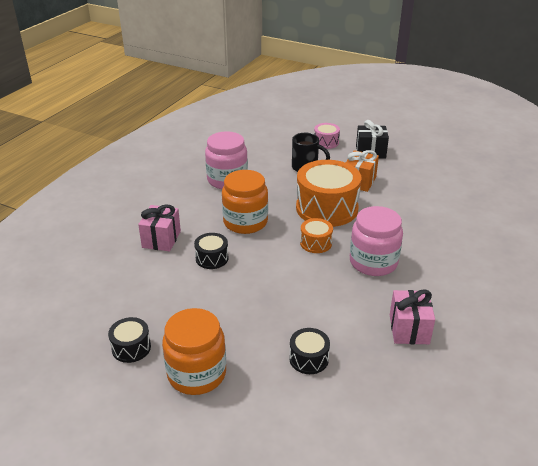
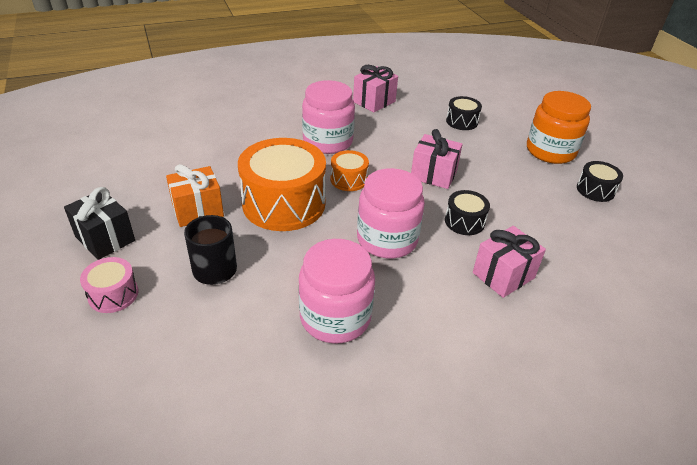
camera: 140 degrees left, 5 degrees up
orange jar [222,170,268,234] -> pink jar [357,168,425,259]
none -> pink gift [411,129,463,189]

